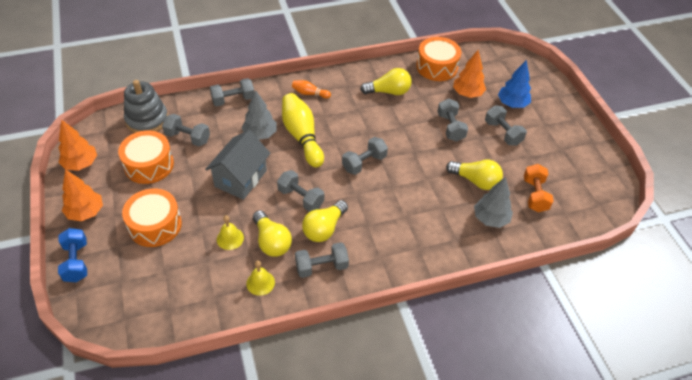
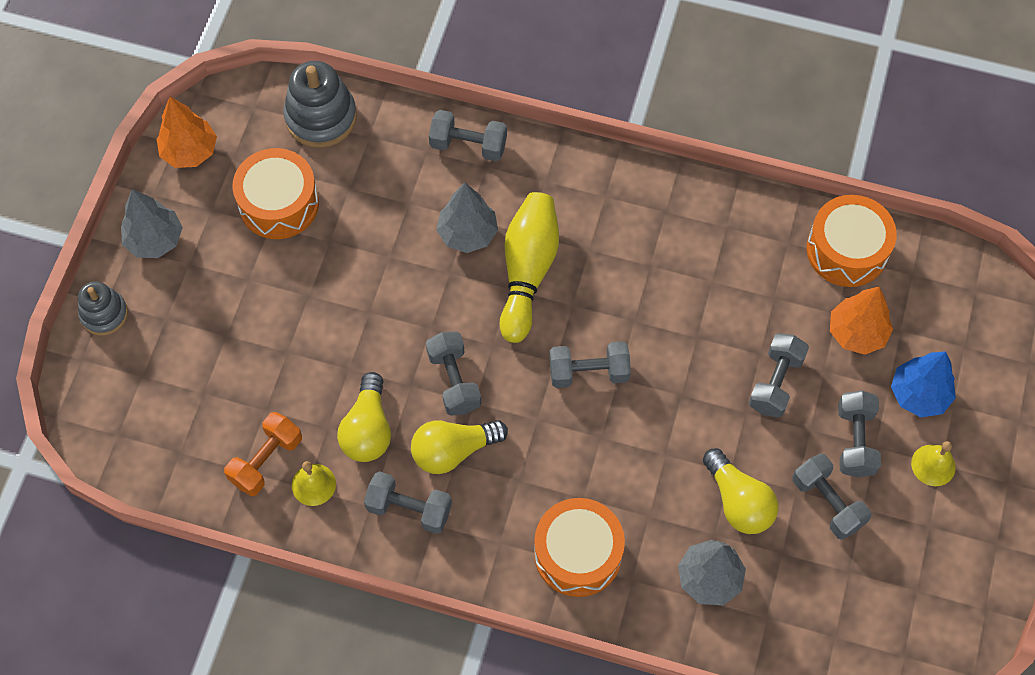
camera: 35 degrees right, 15 degrees up
blue dumbbell [58,228,87,282] -> grey stacking toy [78,281,128,336]
orange tree [62,169,103,221] -> grey tree [121,189,183,258]
orange drum [122,188,182,247] -> orange drum moved to [534,498,625,597]
grey dumbbell [162,114,210,147] -> grey dumbbell moved to [793,453,871,540]
grey house [205,130,271,200] -> none
yellow bell [217,215,244,250] -> yellow bell moved to [911,441,956,486]
orange bowling pin [292,80,331,99] -> none
yellow light bulb [360,68,412,95] -> none
orange dumbbell [524,164,554,212] -> orange dumbbell moved to [224,412,302,496]

